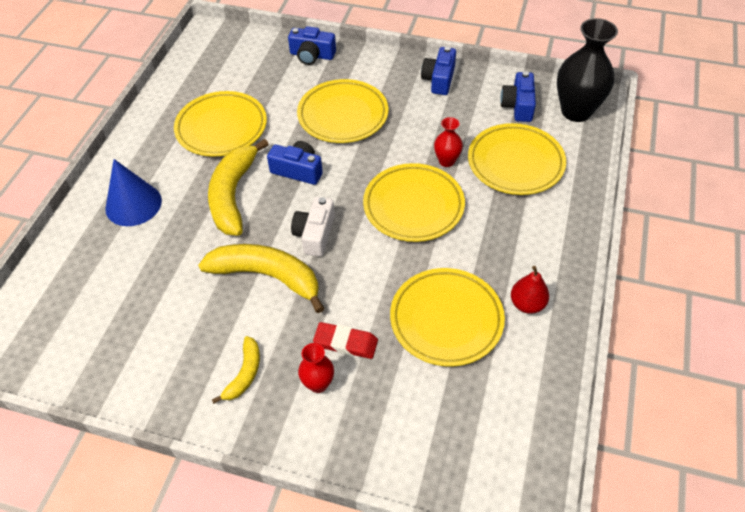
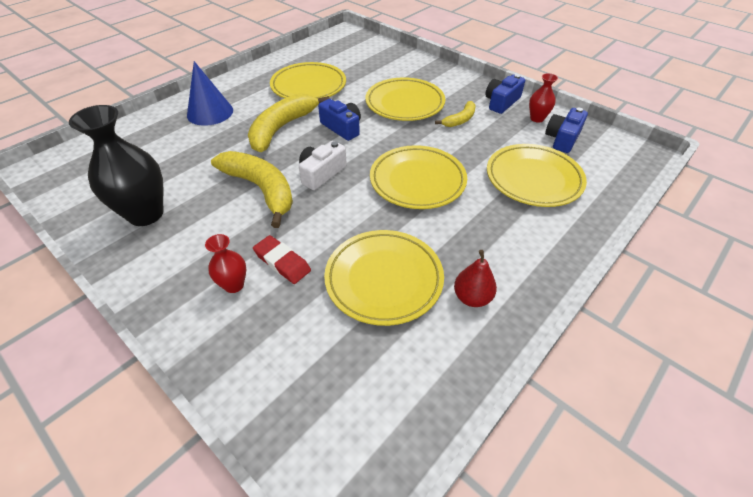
camera: 25 degrees right, 5 degrees down
yellow banana [212,336,260,404] -> yellow banana moved to [435,101,476,127]
blue camera [288,26,336,65] -> none
red vase [434,117,463,167] -> red vase moved to [529,73,558,123]
black vase [557,18,618,122] -> black vase moved to [69,105,164,226]

